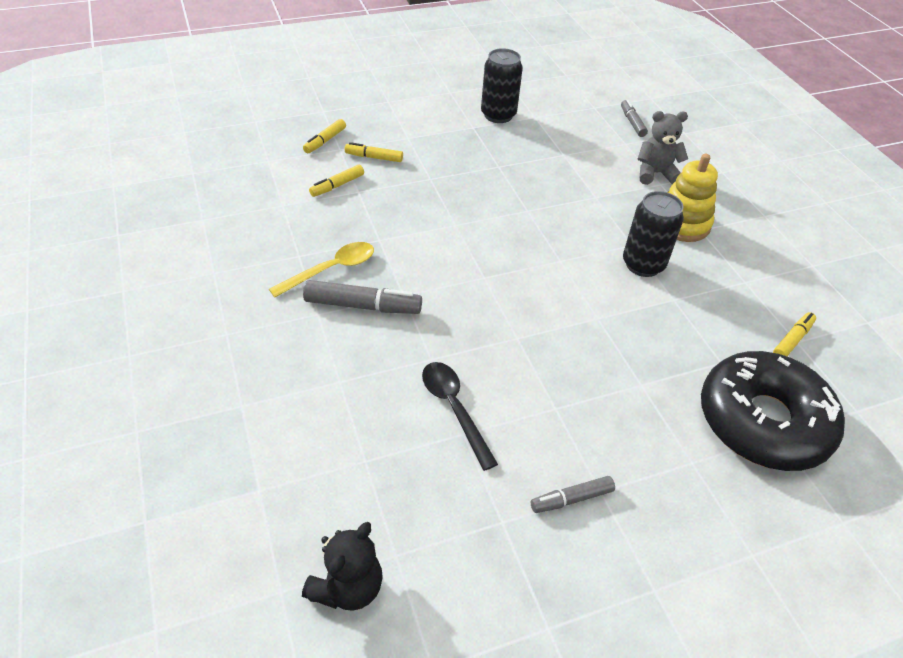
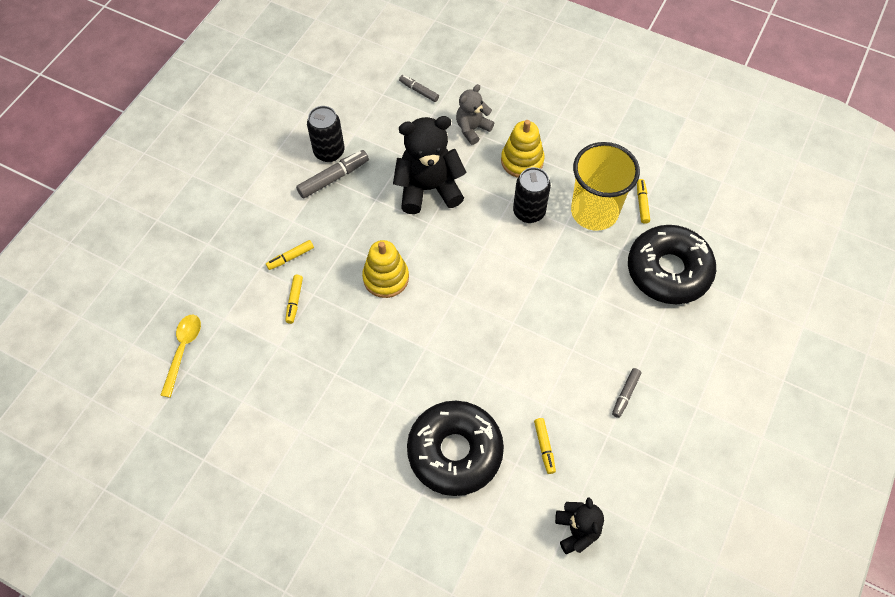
camera: 40 degrees left, 15 degrees up
yellow spoon [269,242,374,297] -> yellow spoon moved to [160,315,201,398]
yellow marker [303,119,346,153] -> yellow marker moved to [534,418,556,474]
grey marker [303,280,422,314] -> grey marker moved to [296,150,369,199]
black spoon [422,362,498,471] -> none
none -> yellow stacking toy [362,240,409,298]
none -> black teddy bear [393,116,467,214]
none -> black donut [407,401,504,496]
none -> yellow cup [571,142,640,231]

